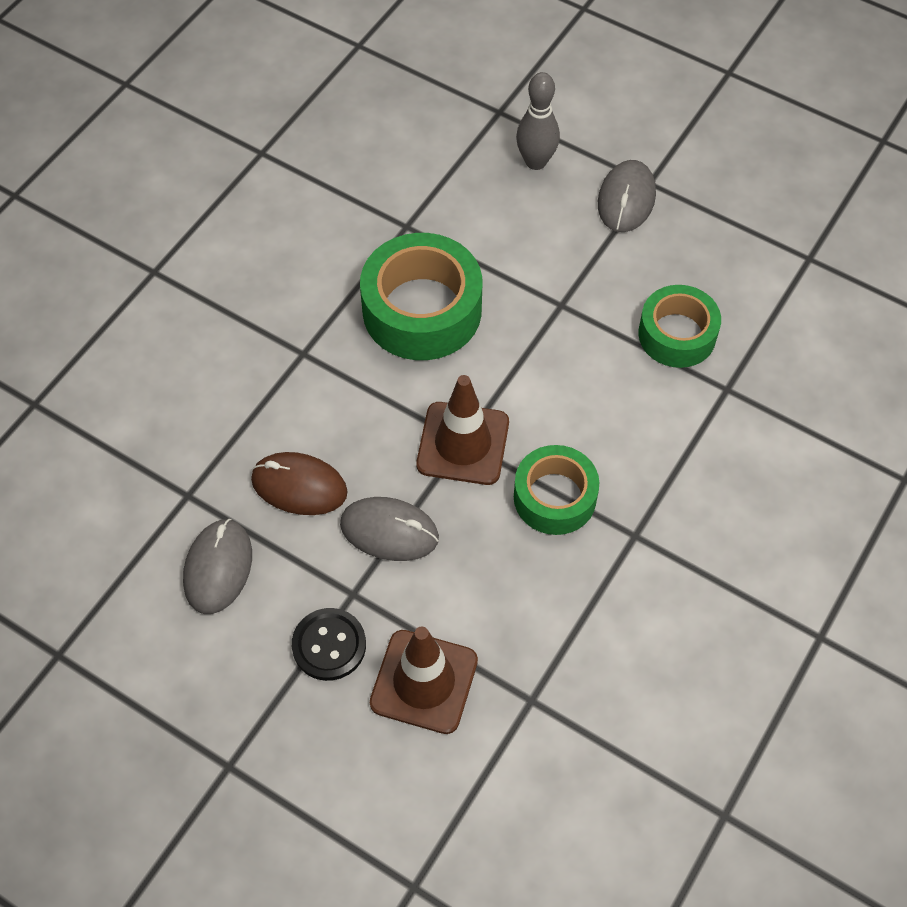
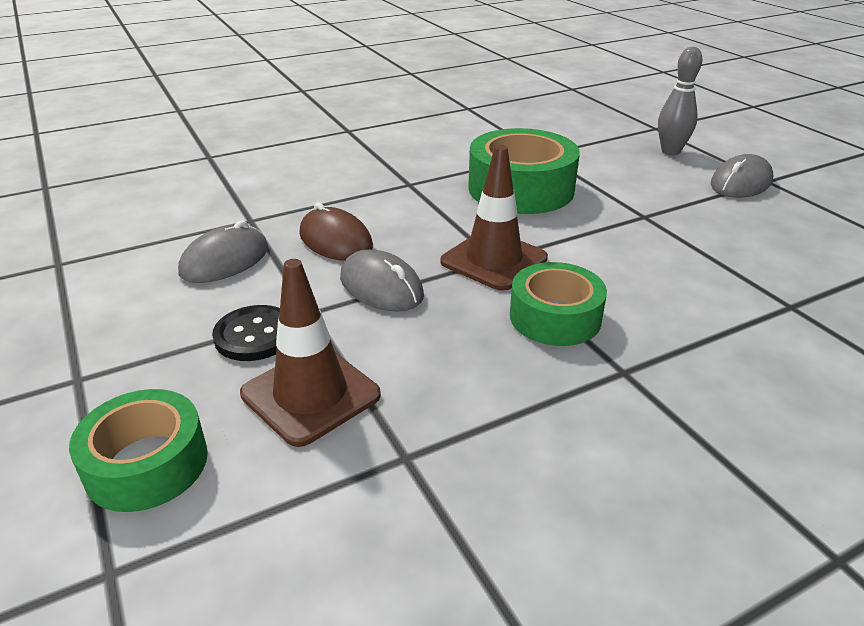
camera: 30 degrees right, 25 degrees down
green tape [638,285,721,368] -> green tape moved to [69,389,208,512]

